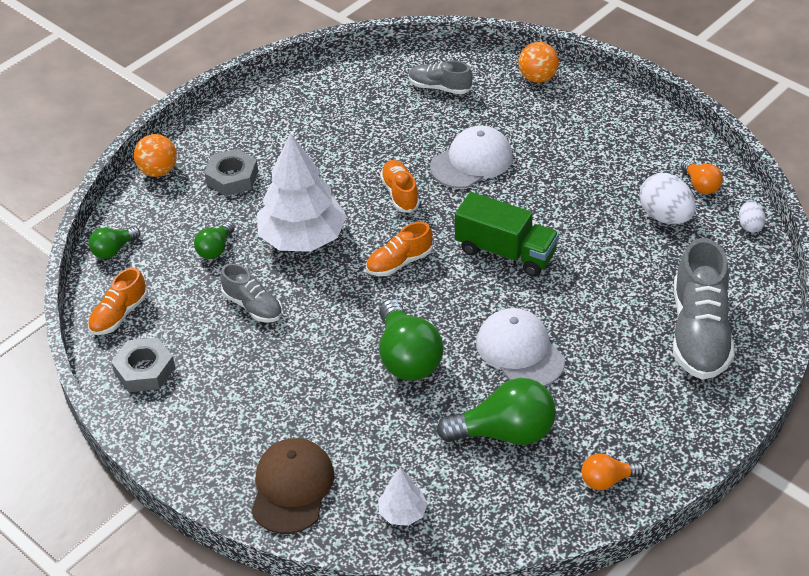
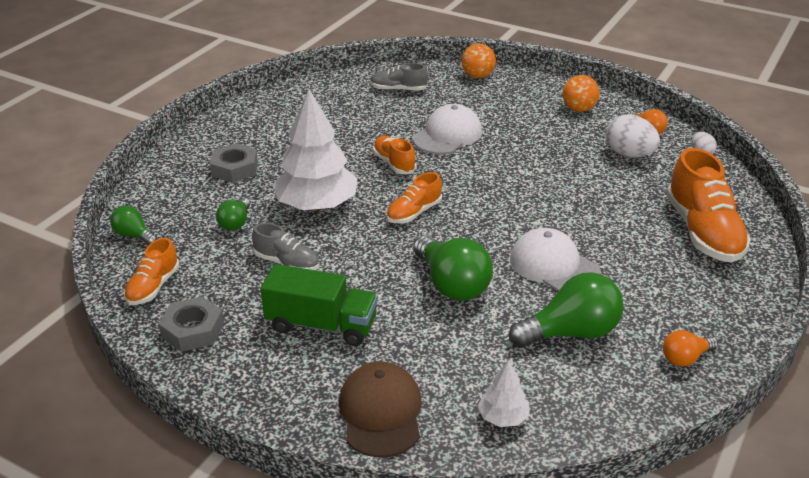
camera: 15 degrees left, 10 degrees down
green light bulb [89,227,140,259] -> green light bulb turned 90 degrees clockwise [110,206,157,245]
orange ball [134,134,177,177] -> orange ball moved to [563,75,600,112]
green truck [455,192,559,277] -> green truck moved to [261,264,378,346]
grey shoe [673,238,735,380] -> orange shoe [666,148,751,263]

